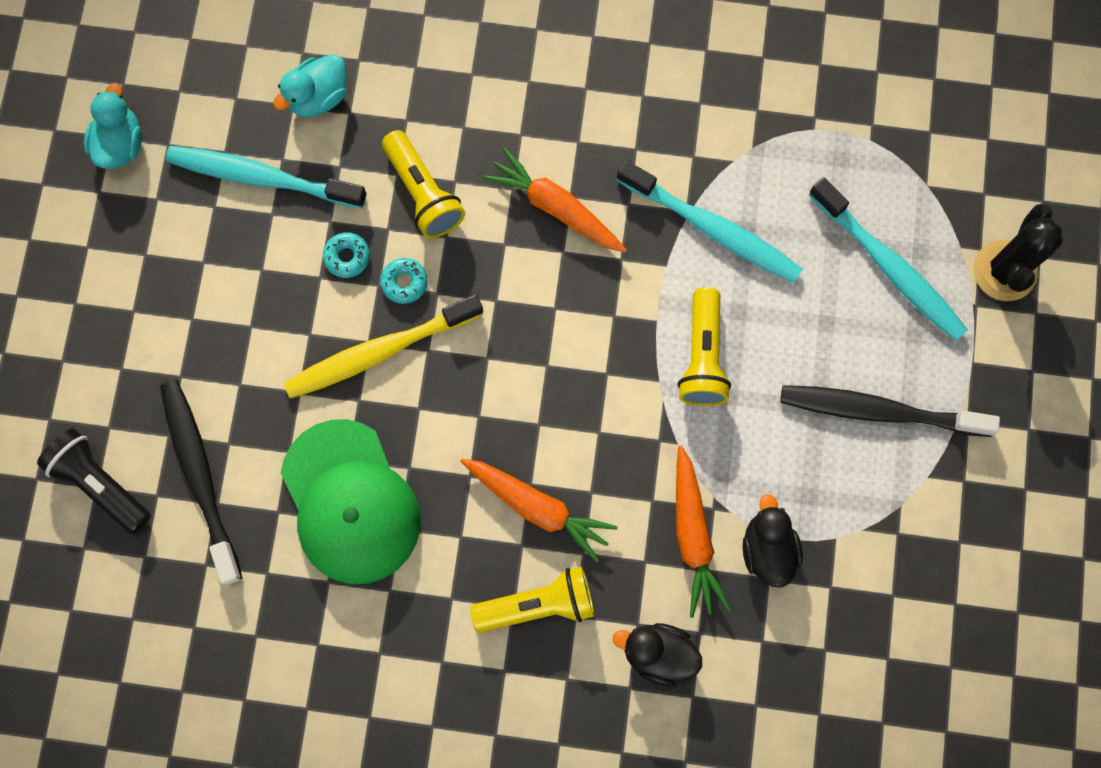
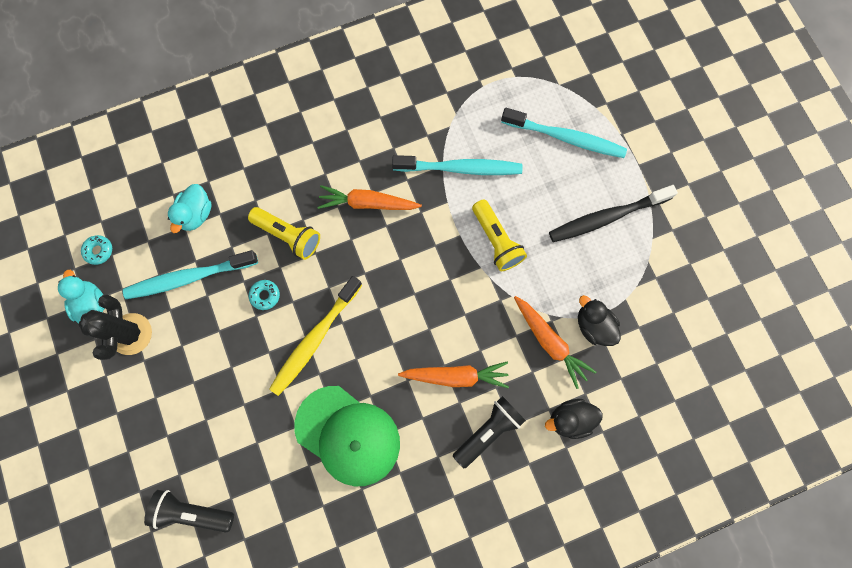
camera: 30 degrees left, 0 degrees up
black toothbrush [160,380,243,585] -> none
turquoise donut [380,258,428,304] -> turquoise donut moved to [81,235,112,265]
yellow flashlight [470,567,594,633] -> black flashlight [453,396,526,468]
black cactus [973,204,1063,301] -> black cactus moved to [78,295,152,360]

